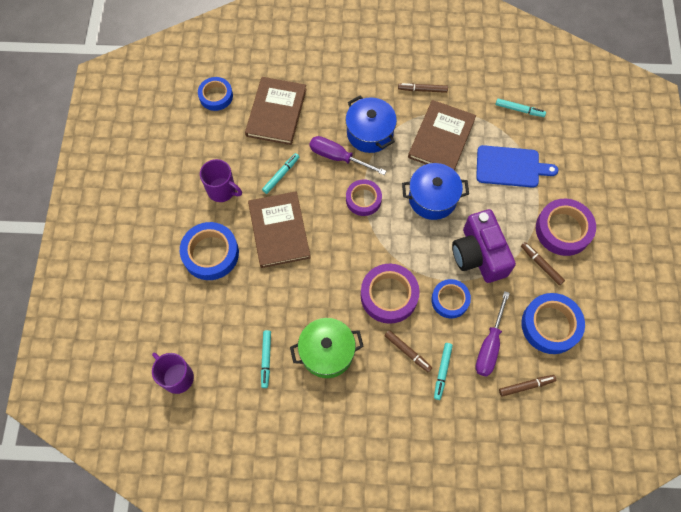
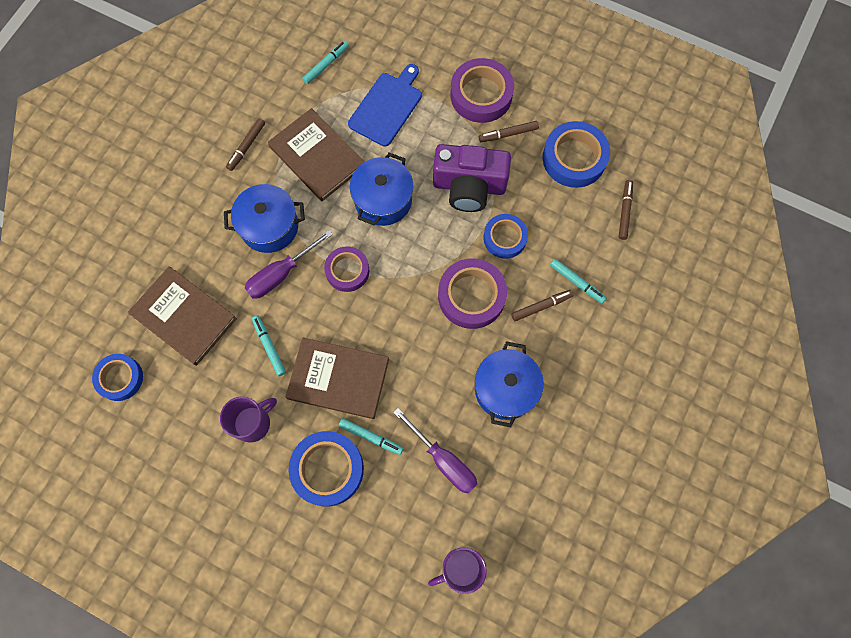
camera: 65 degrees left, 5 degrees up
turquoise marker [261,330,271,388] -> turquoise marker moved to [339,418,404,455]
green pot [290,318,364,378] -> blue pot [475,341,544,427]
purple screwdriver [475,291,510,377] -> purple screwdriver moved to [393,408,477,494]

